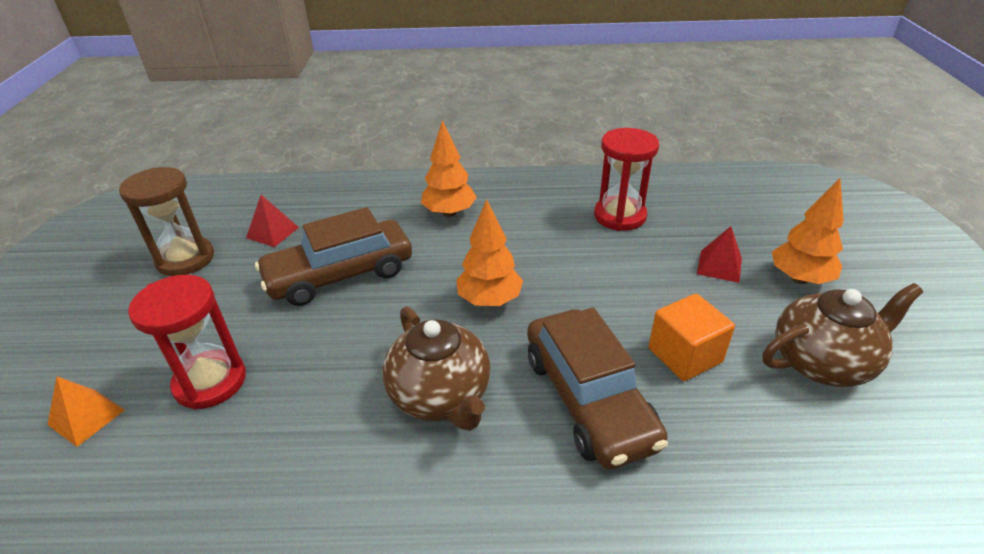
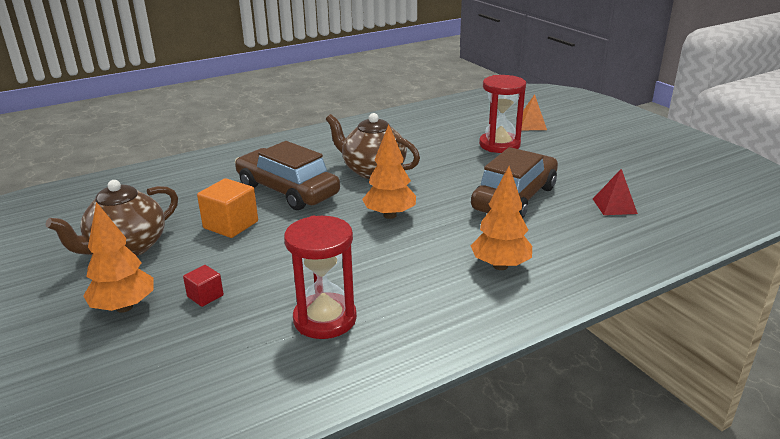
camera: 150 degrees right, 10 degrees down
brown hourglass [119,167,214,276] -> none
red pyramid [697,226,742,283] -> red cube [183,265,224,307]

